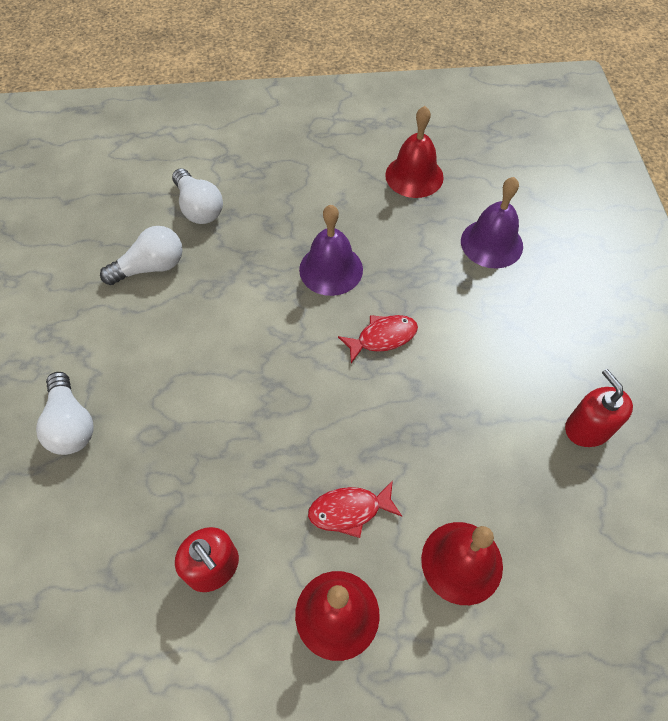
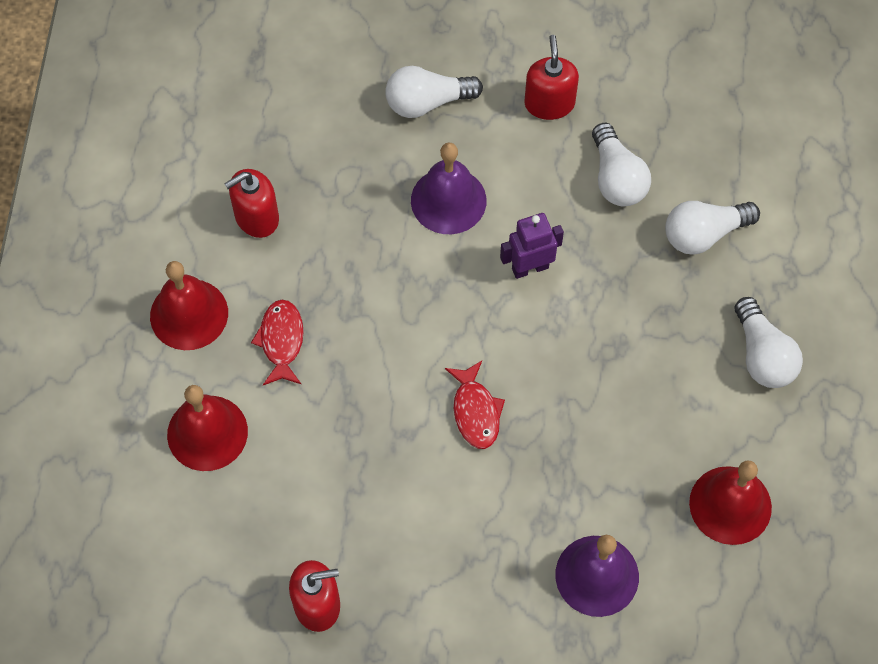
camera: 100 degrees right, 5 degrees up
purple bell [299,205,363,296] -> purple bell moved to [411,143,487,234]
none -> purple robot [500,213,564,279]
none -> red soap dispenser [524,35,579,120]
none -> white light bulb [735,297,803,388]

